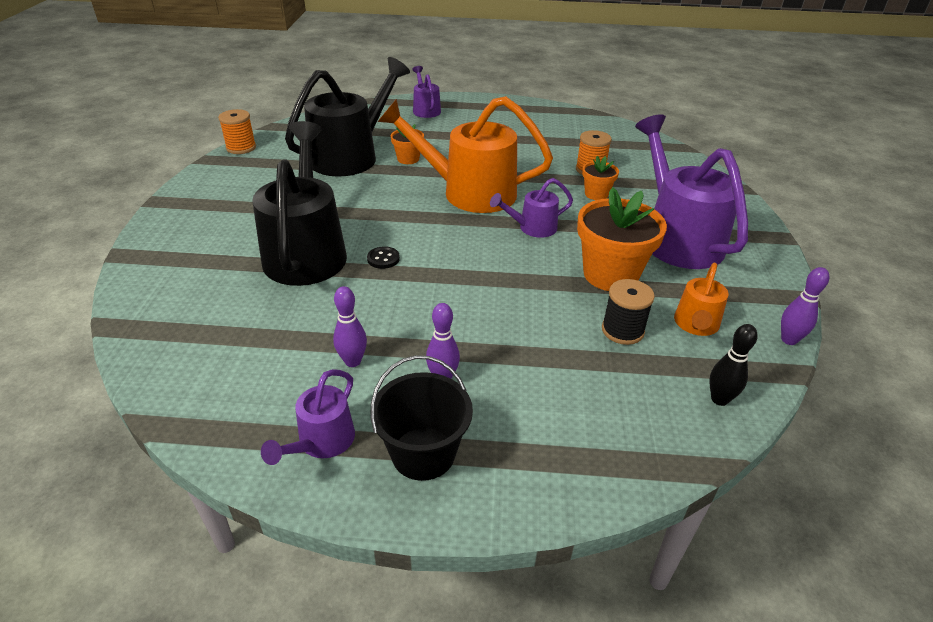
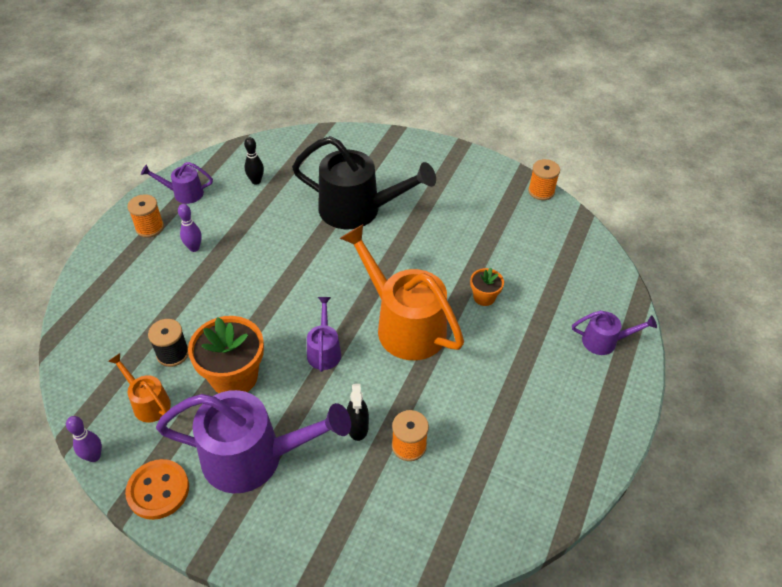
camera: 110 degrees right, 10 degrees up
purple watering can [261,369,355,465] -> purple watering can turned 45 degrees counterclockwise [141,162,213,204]
black watering can [285,57,410,177] -> none
purple bowling pin [333,286,367,367] -> none
black button [367,246,400,269] -> none
black bucket [370,355,473,481] -> orange spool [127,194,164,238]
orange watering can [378,96,553,213] -> orange watering can turned 75 degrees counterclockwise [340,225,464,360]
orange flower pot [582,156,619,200] -> black spray bottle [347,384,369,441]
black bowling pin [709,324,757,406] -> black bowling pin moved to [244,137,264,185]
none -> orange button [125,459,189,520]

